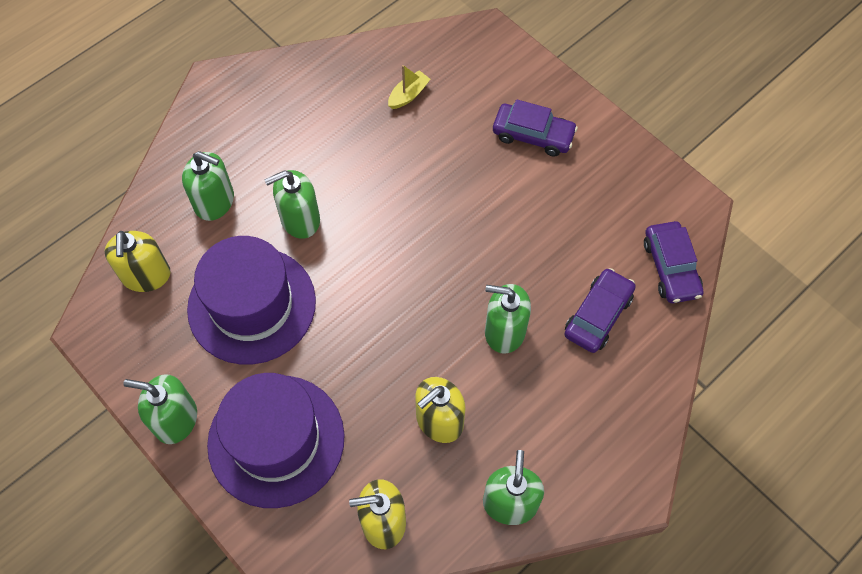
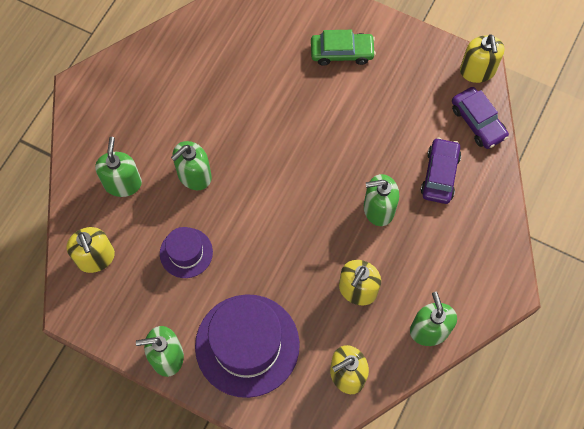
camera: 20 degrees left, 5 degrees up
green soap dispenser [182,151,234,221] -> green soap dispenser turned 90 degrees counterclockwise [95,137,142,197]
purple hat [187,236,316,365] -> purple hat [160,227,213,278], size x0.53
yellow boat [388,65,430,109] -> none
purple car [493,99,578,156] -> green car [311,30,376,66]
none -> yellow soap dispenser [460,34,504,83]

